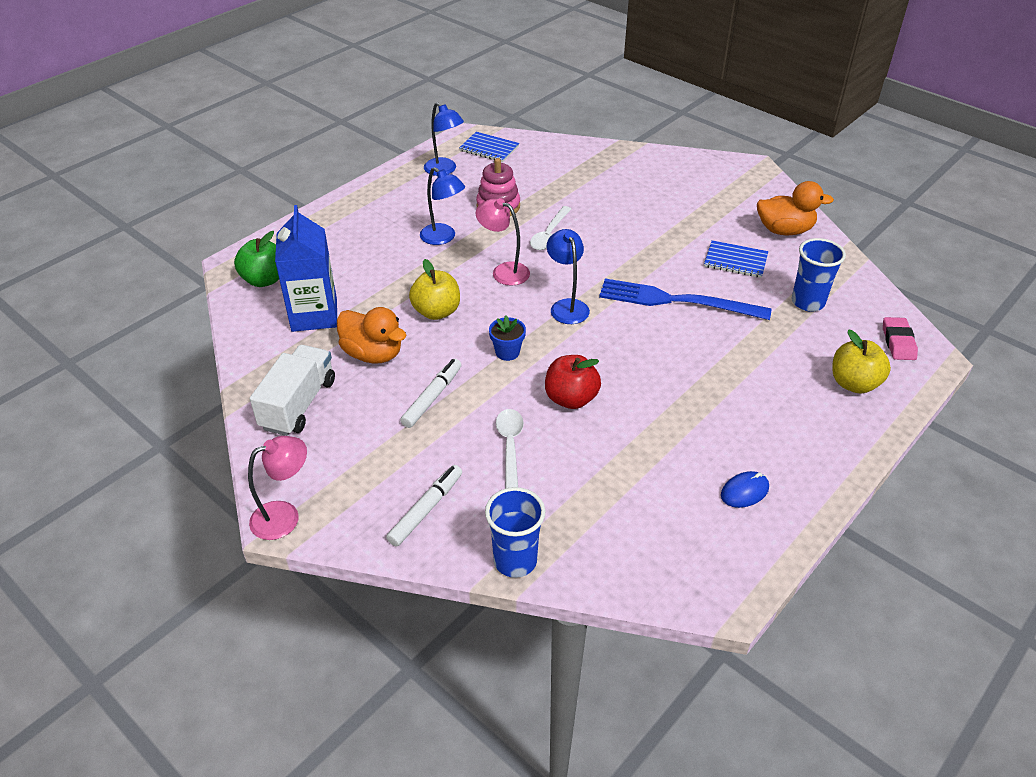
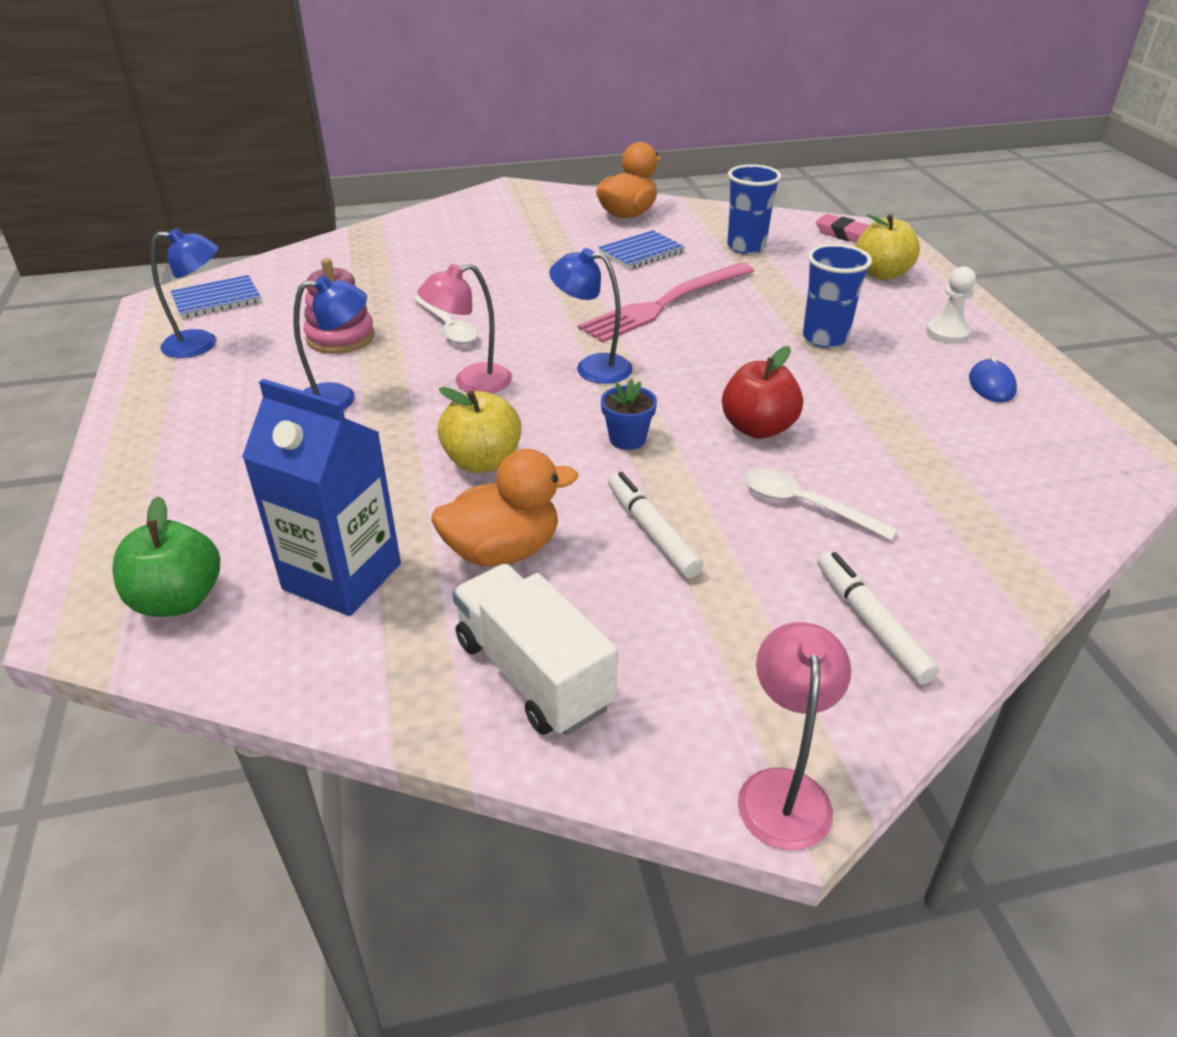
camera: 55 degrees left, 5 degrees down
blue cup [485,487,545,578] -> blue cup moved to [803,244,872,348]
blue fork [599,279,771,320] -> pink fork [578,263,754,343]
none -> white pawn [926,267,976,344]

